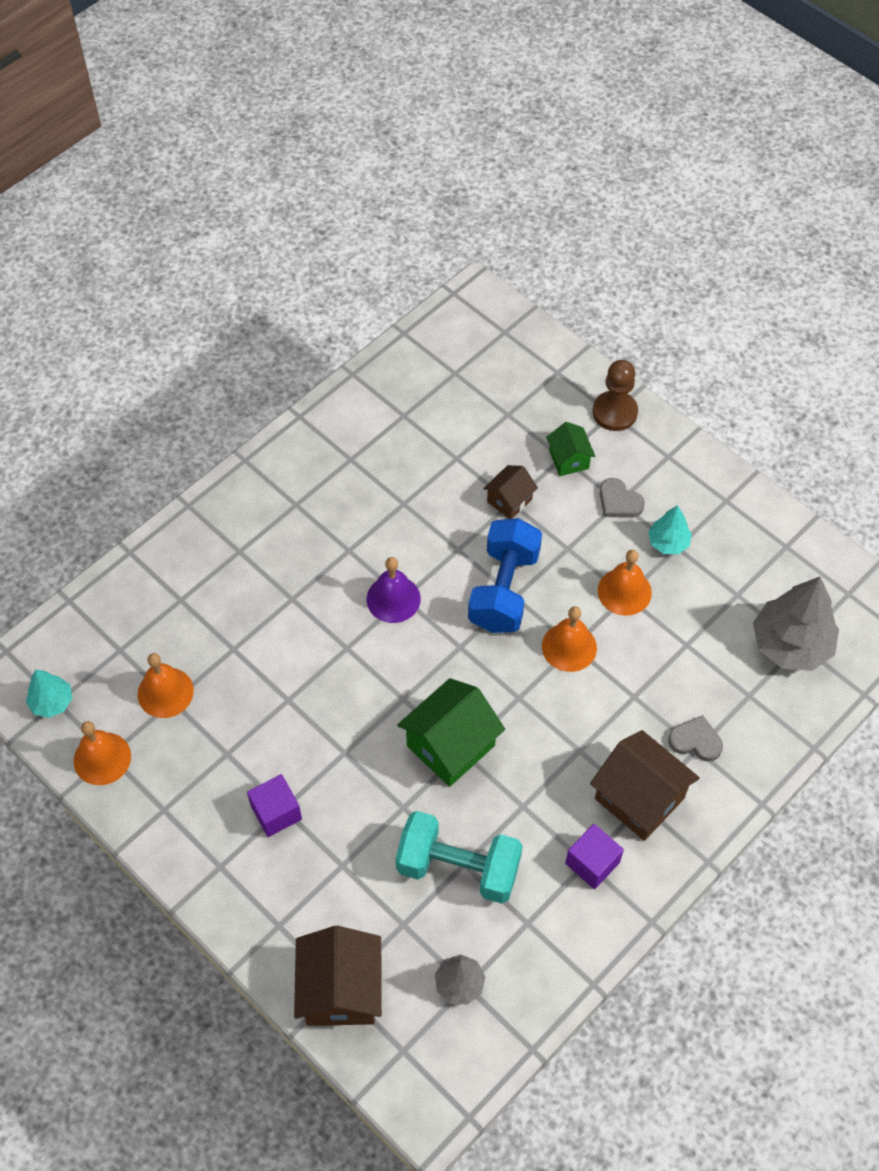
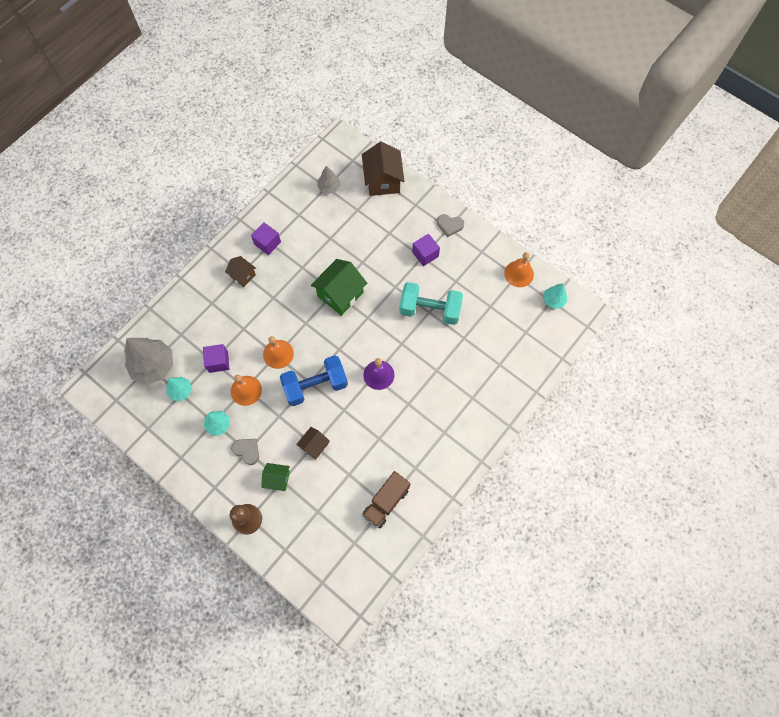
camera: 175 degrees right, 10 degrees up
orange bell [138,653,194,718] -> none
turquoise dumbbell [396,811,523,904] -> turquoise dumbbell moved to [399,282,463,325]
blue dumbbell [468,518,542,633] -> blue dumbbell turned 60 degrees clockwise [280,355,348,406]
green house [546,422,596,476] -> green house turned 60 degrees counterclockwise [261,463,290,491]
brown house [590,730,700,841] -> brown house [225,256,256,287], size x0.56
grey heart [668,715,723,762] -> grey heart moved to [437,214,464,237]
none -> turquoise tree [166,377,192,401]
none -> purple cube [203,344,229,373]
none -> brown truck [362,471,411,528]

